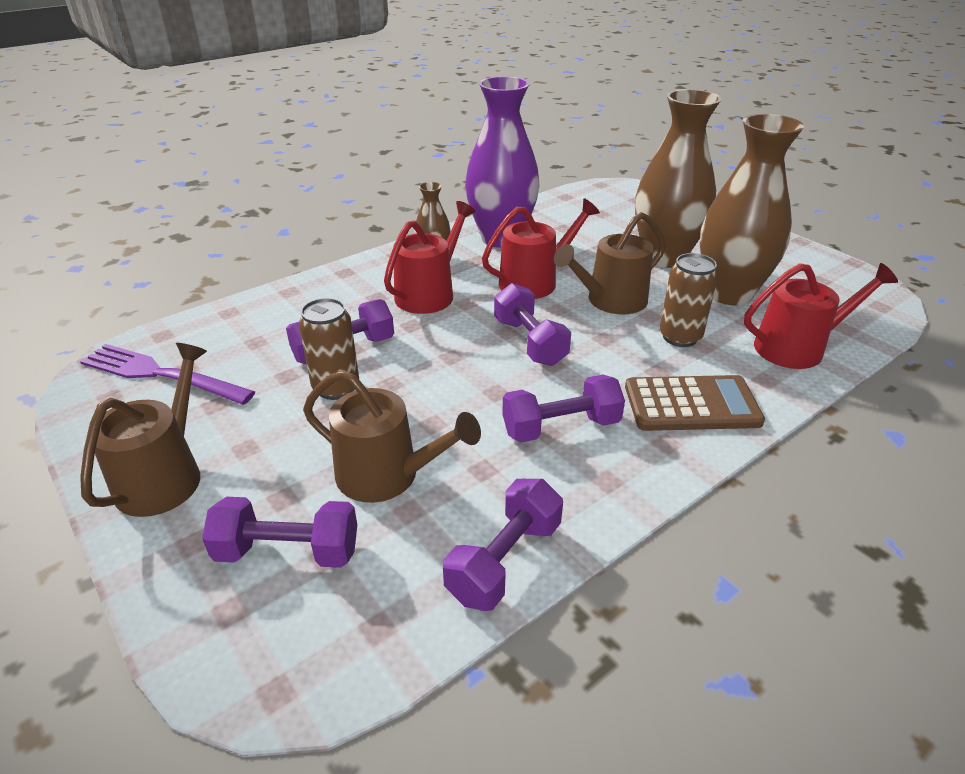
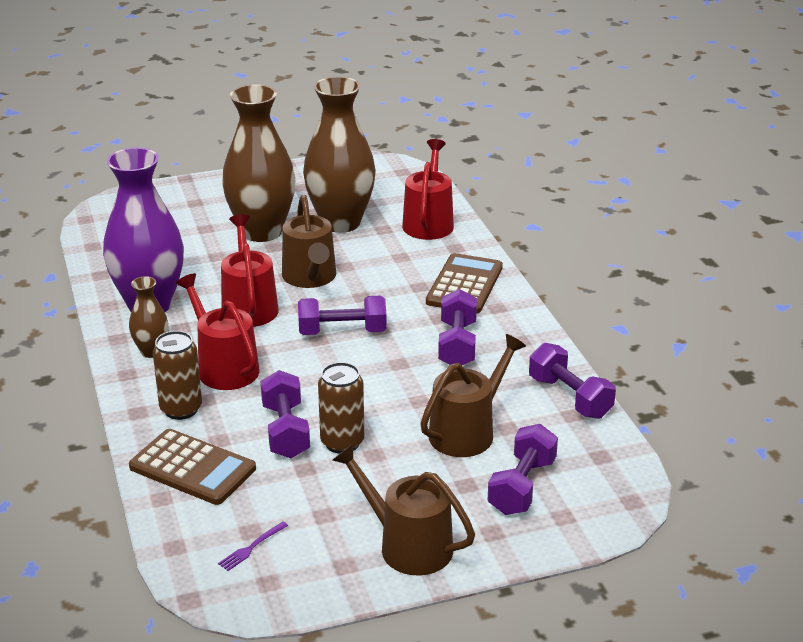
camera: 70 degrees left, 5 degrees down
purple fork [80,344,255,405] -> purple fork [218,522,288,571], size x0.41
brown can [659,253,718,347] -> brown can moved to [153,331,202,420]
none -> brown calculator [129,429,256,505]

